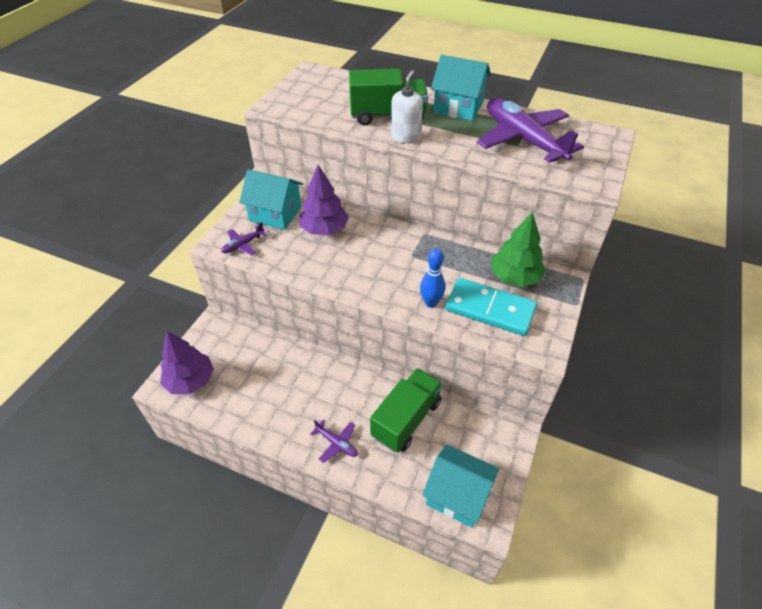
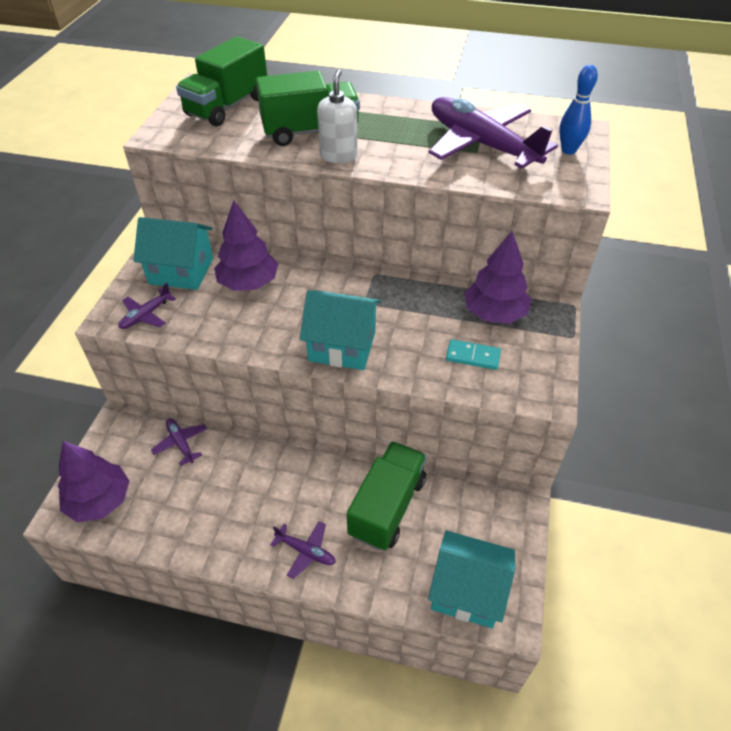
camera: 10 degrees left, 0 degrees up
blue bowling pin [420,248,445,307] -> blue bowling pin moved to [559,65,598,155]
turquoise house [431,55,491,121] -> turquoise house moved to [300,290,381,370]
turquoise domino [445,278,537,336] -> turquoise domino [446,339,501,370], size x0.50
green tree [492,212,546,287] -> purple tree [464,231,531,324]
none -> purple plane [151,418,207,466]
none -> green truck [176,36,267,126]

